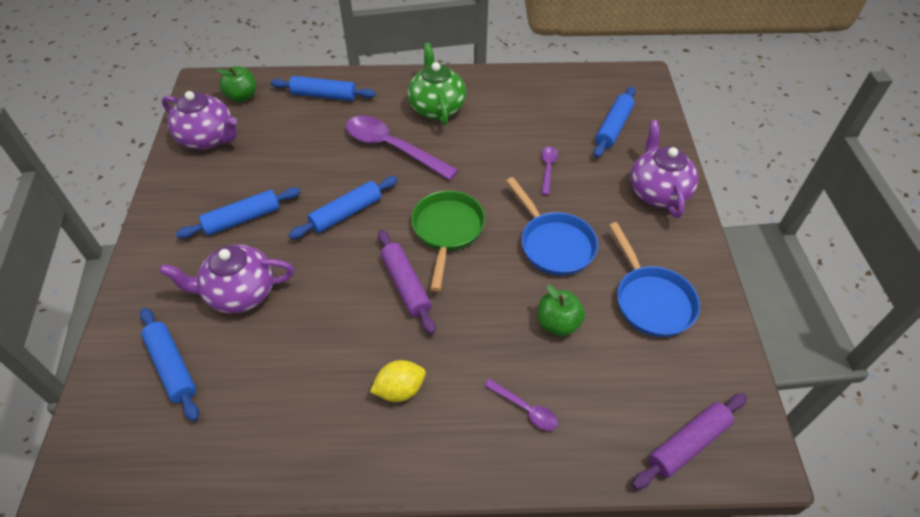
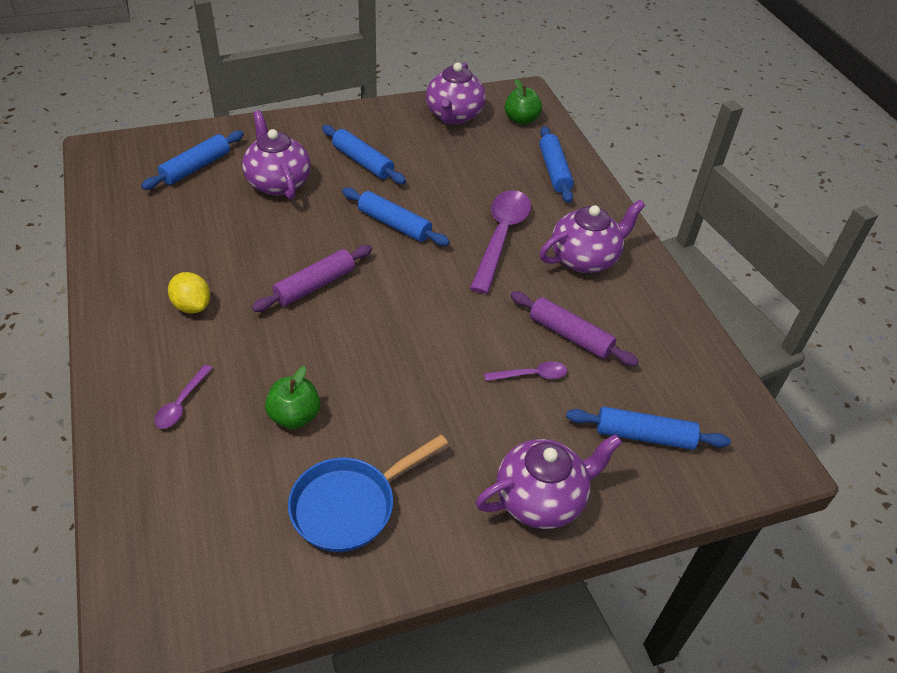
camera: 70 degrees right, 5 degrees down
green teapot [408,43,466,125] -> purple teapot [540,200,645,273]
green pan [411,190,485,291] -> none
blue pan [506,177,598,276] -> none
purple rolling pin [632,393,747,490] -> purple rolling pin moved to [510,291,639,366]

